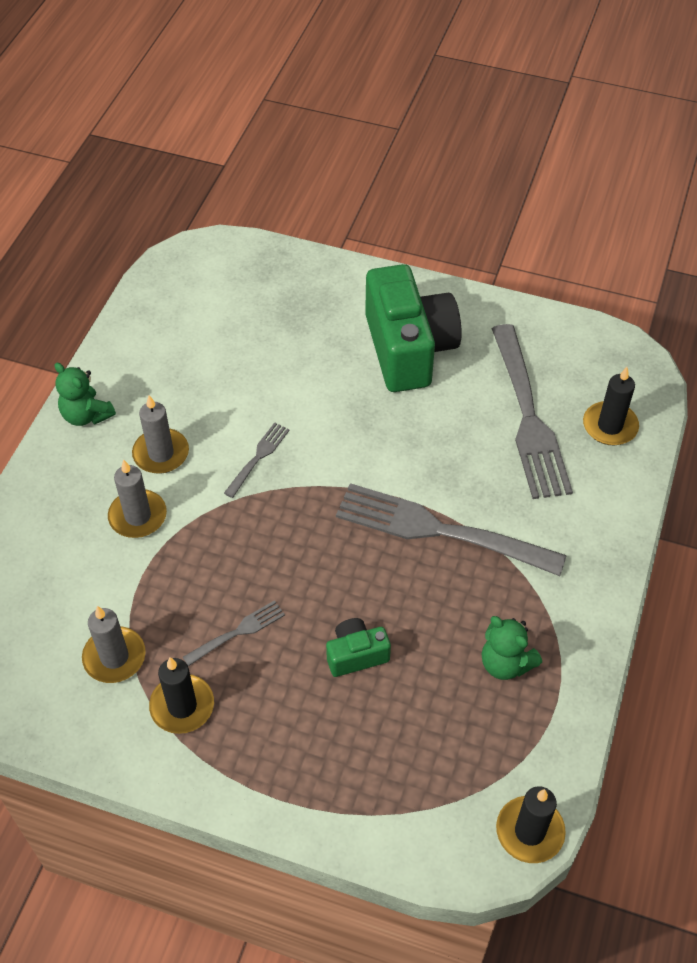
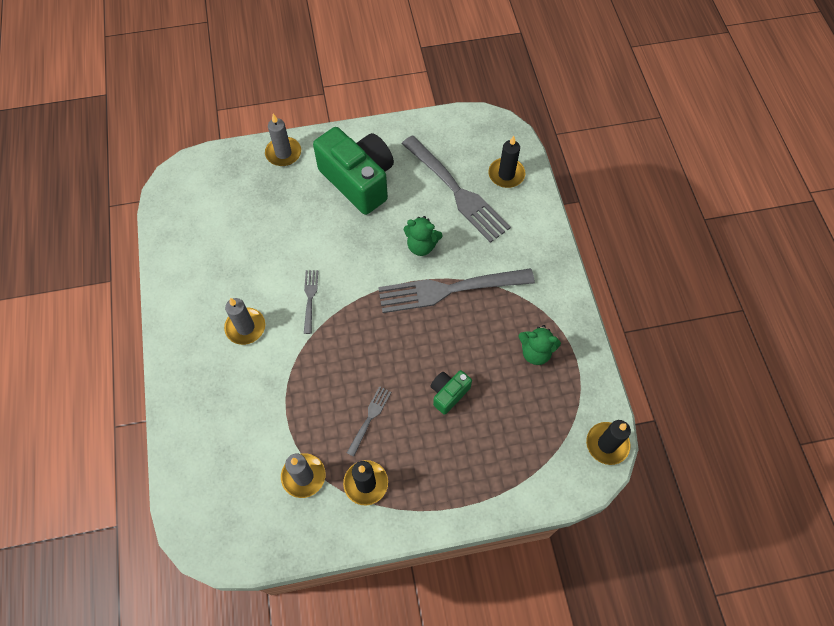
camera: 30 degrees left, 10 degrees up
green teddy bear [55,363,116,426] -> green teddy bear moved to [404,216,443,256]
grey candle [108,459,167,538] -> grey candle moved to [265,114,301,166]

